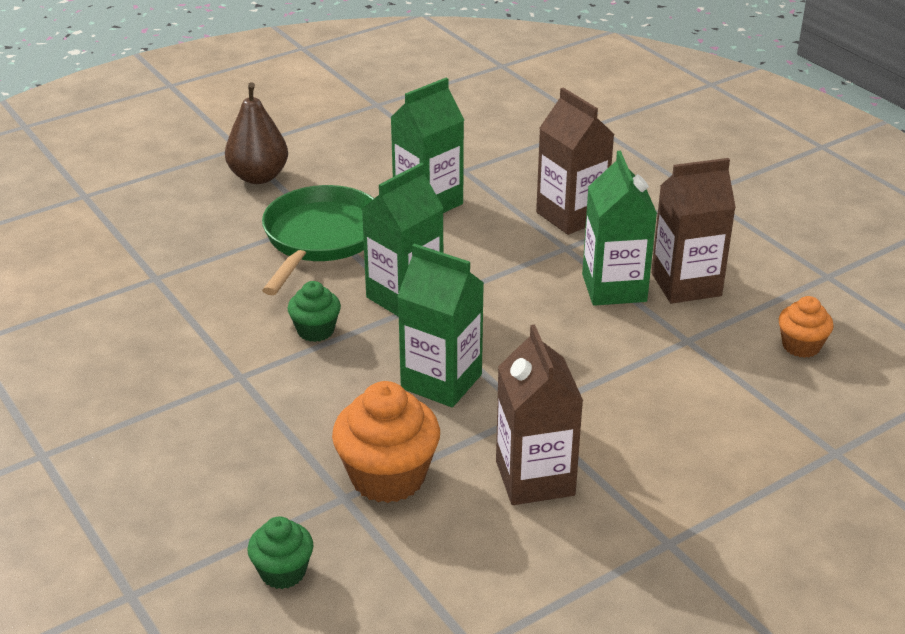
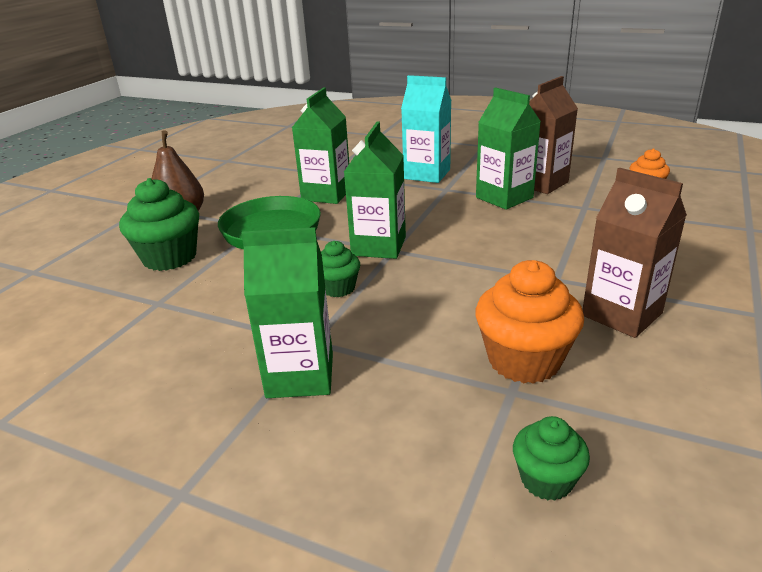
camera: 30 degrees left, 5 degrees down
green carton [397,244,484,407] -> green carton moved to [241,227,333,398]
brown carton [536,88,615,235] -> turquoise carton [401,75,452,183]
none -> green cupcake [119,178,199,271]

